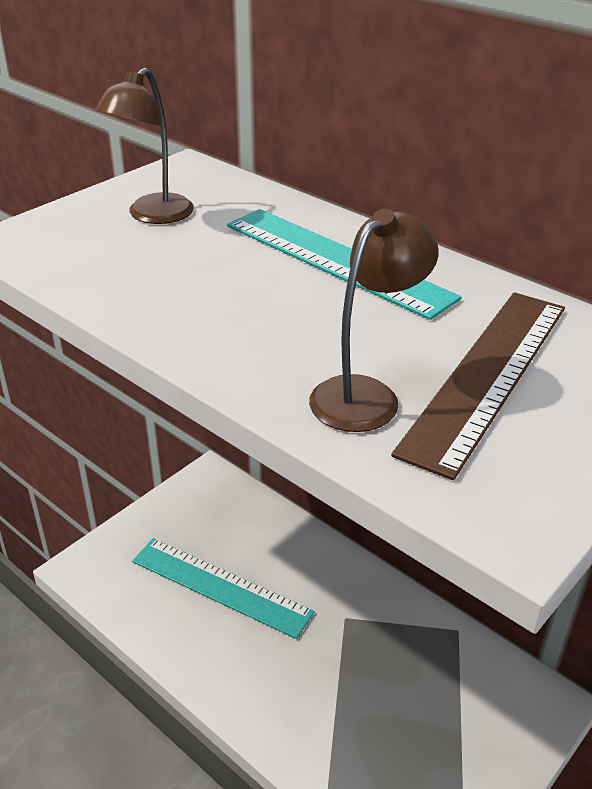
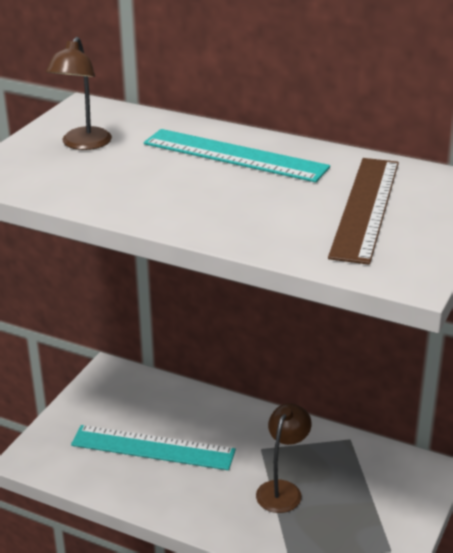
camera: 15 degrees left, 5 degrees down
brown lamp [309,209,439,432] -> brown lamp moved to [256,403,312,513]

